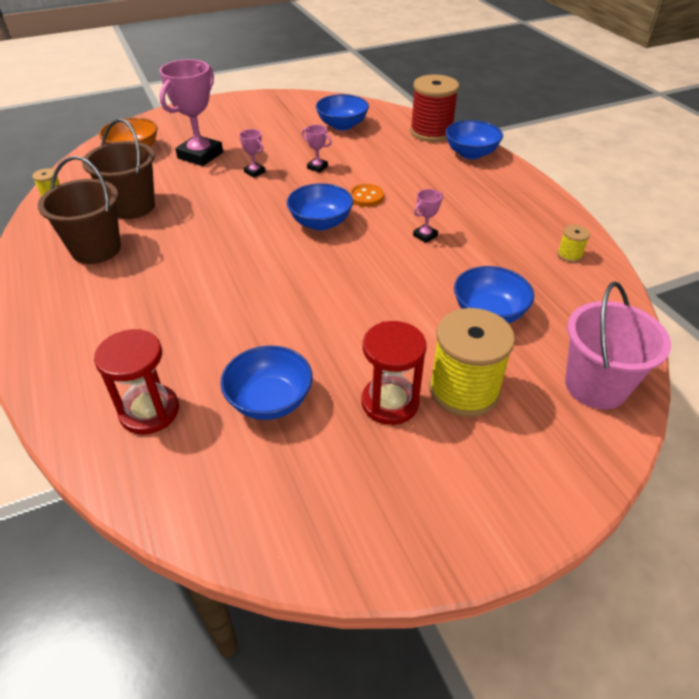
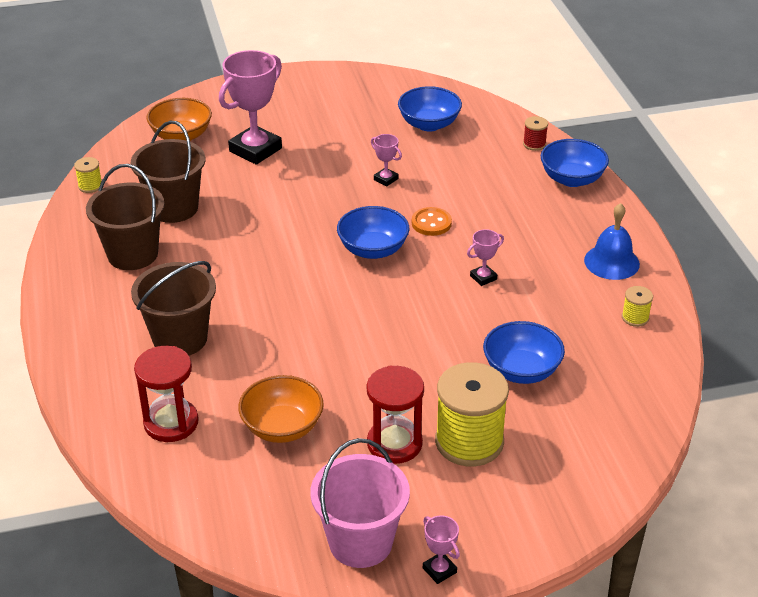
camera: 10 degrees right, 5 degrees down
blue bowl [220,346,313,420] -> orange bowl [238,375,324,443]
pink trophy [239,129,266,178] -> pink trophy moved to [423,515,460,584]
red spool [410,75,459,142] -> red spool [523,116,548,151], size x0.44
pink bucket [565,282,671,409] -> pink bucket moved to [310,438,410,568]
none -> brown bucket [131,261,216,355]
none -> blue bell [584,203,640,280]

